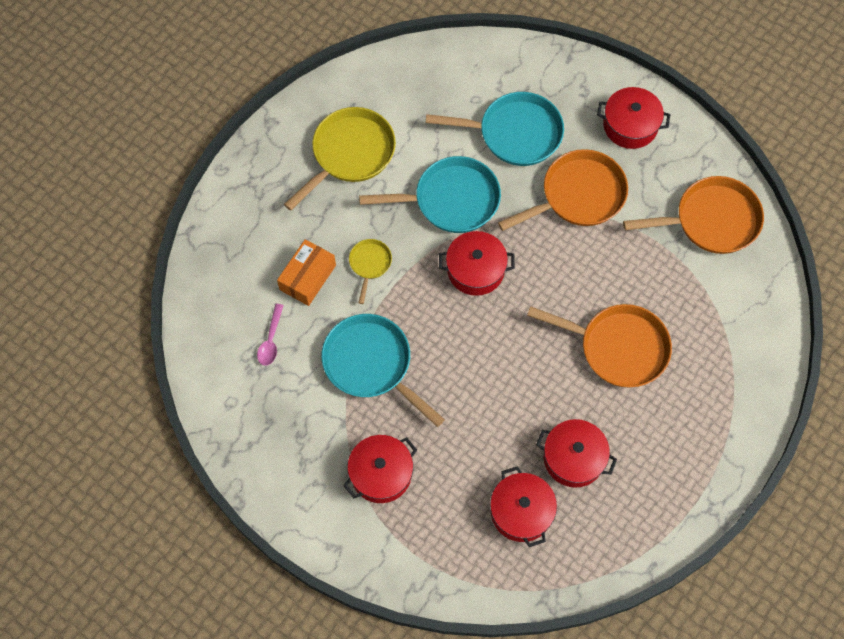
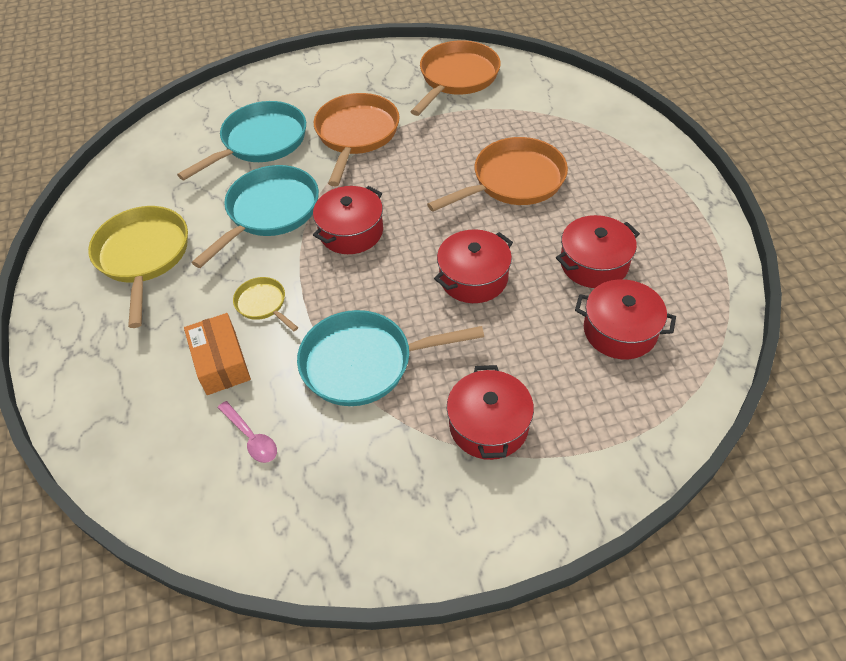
camera: 50 degrees left, 15 degrees down
red pot [597,87,671,149] -> red pot moved to [434,229,513,303]

